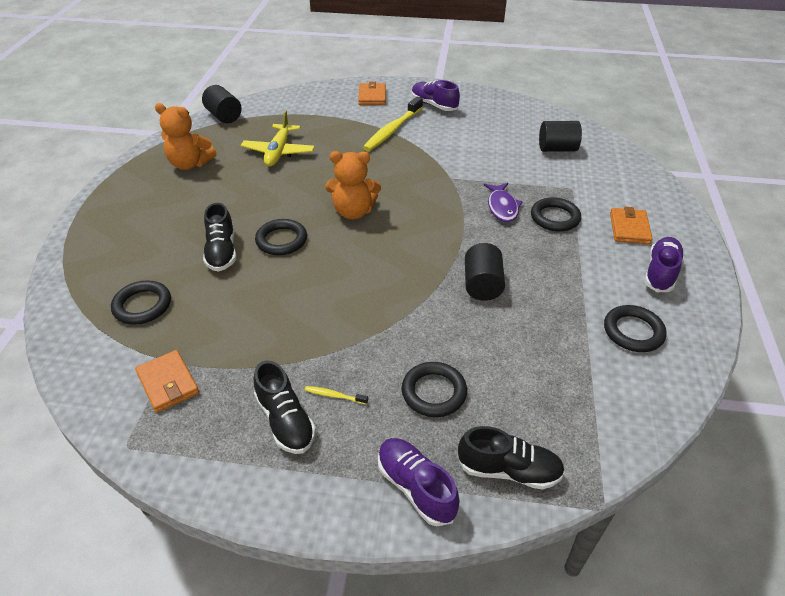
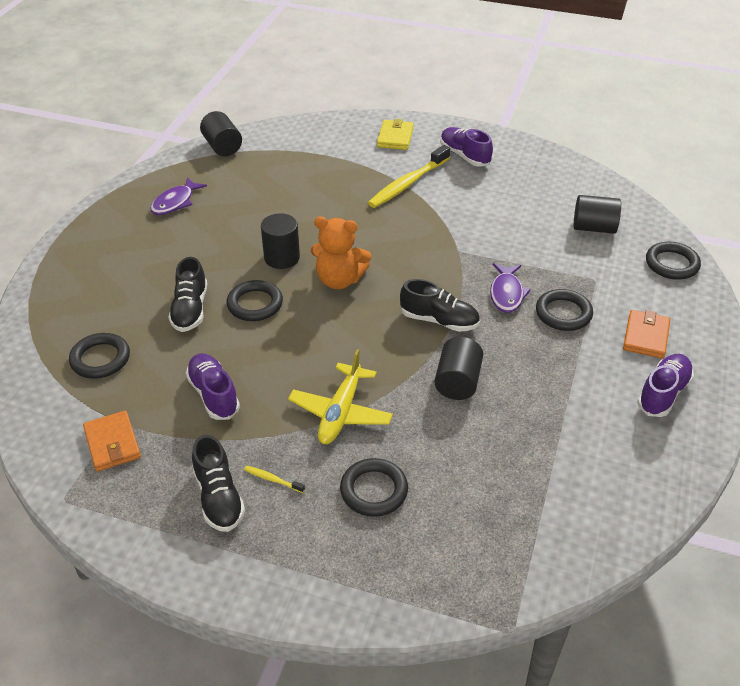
camera: 10 degrees right, 0 degrees up
orange teddy bear [155,103,217,170] -> purple fish [150,177,207,215]
yellow plane [241,110,315,166] -> yellow plane moved to [288,349,393,444]
orange wallet [358,82,386,105] -> yellow wallet [377,119,414,150]
purple shoe [378,438,460,526] -> purple shoe moved to [186,353,240,420]
black shoe [457,426,565,489] -> black shoe moved to [400,279,480,332]
black ring [604,305,667,352] -> black ring moved to [646,242,701,280]
none -> black cylinder [261,213,300,269]

